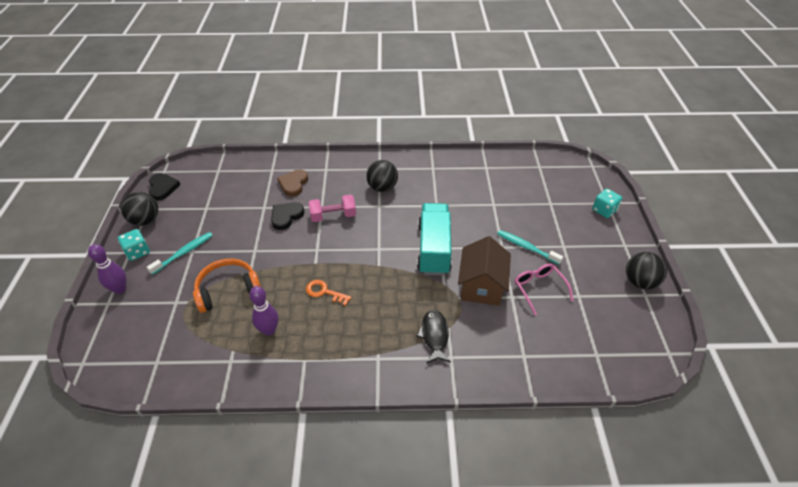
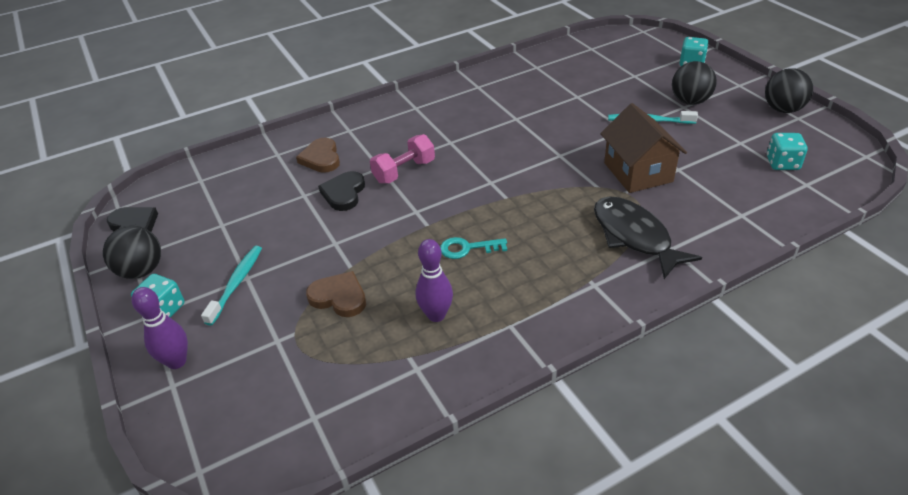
camera: 25 degrees left, 5 degrees down
orange headphones [193,258,261,313] -> brown heart [306,271,366,317]
orange key [306,280,351,306] -> turquoise key [440,237,507,259]
black ball [366,160,398,192] -> black ball moved to [672,61,717,105]
black fish [416,310,451,364] -> black fish [594,196,702,279], size x1.52
turquoise truck [417,203,452,275] -> none
pink glasses [515,264,573,315] -> none
none -> turquoise dice [767,133,808,170]

